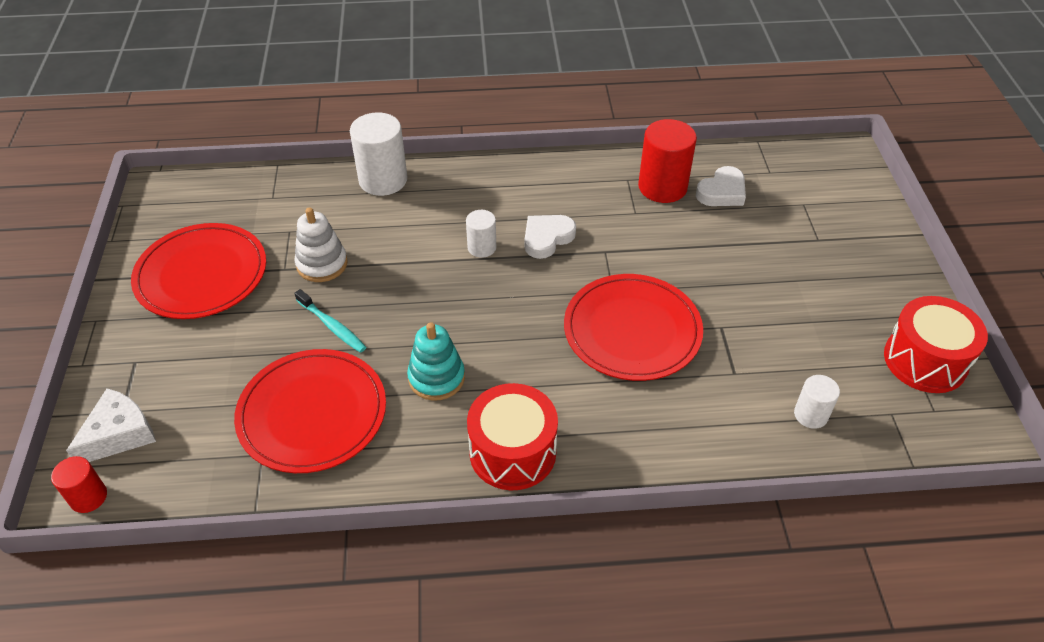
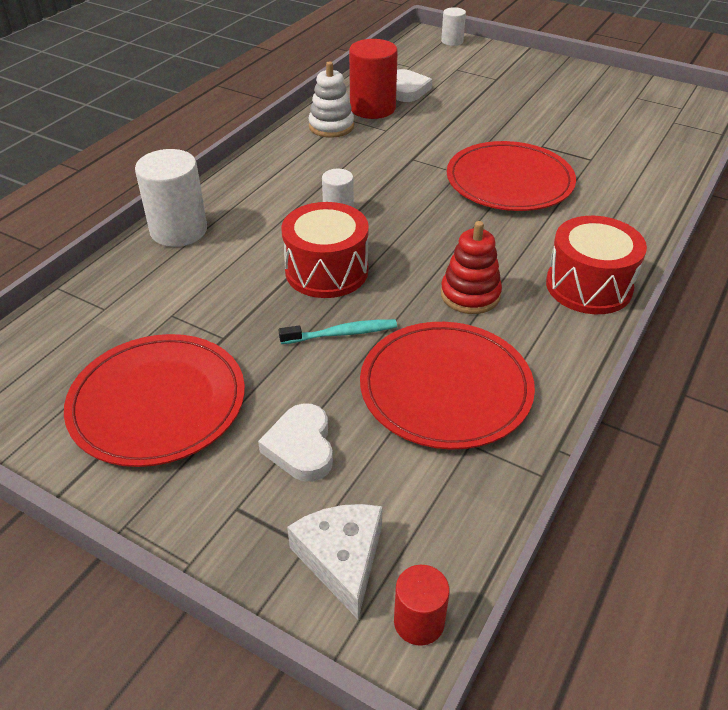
camera: 55 degrees left, 5 degrees down
white stacking toy [294,207,348,282] -> white stacking toy moved to [308,61,354,138]
turquoise stacking toy [407,322,465,401] -> red stacking toy [441,221,502,314]
white heart [525,215,576,259] -> white heart moved to [258,403,333,482]
white cylinder [794,375,840,429] -> white cylinder moved to [441,7,466,46]
red drum [884,296,988,393] -> red drum moved to [282,202,369,298]

